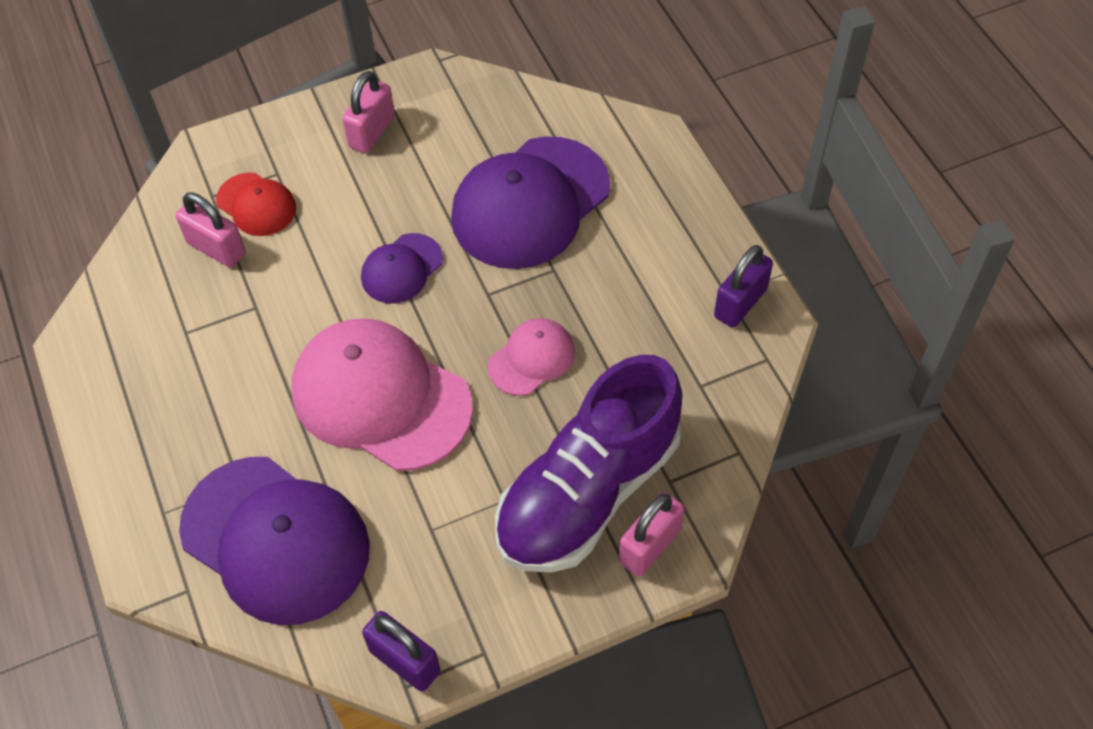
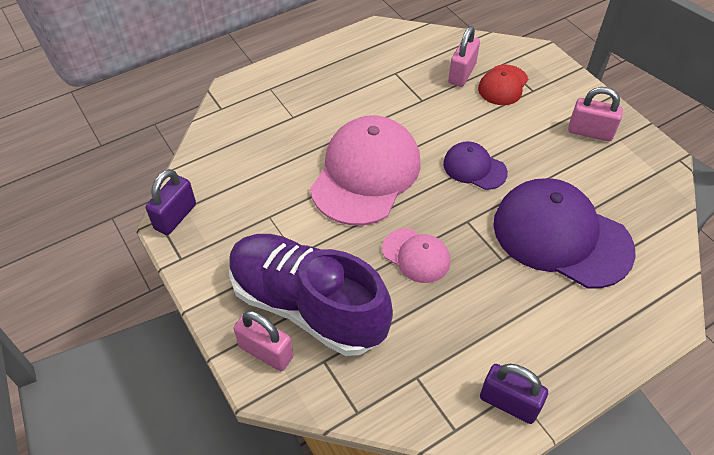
camera: 80 degrees right, 5 degrees down
purple cap [179,457,370,625] -> none

